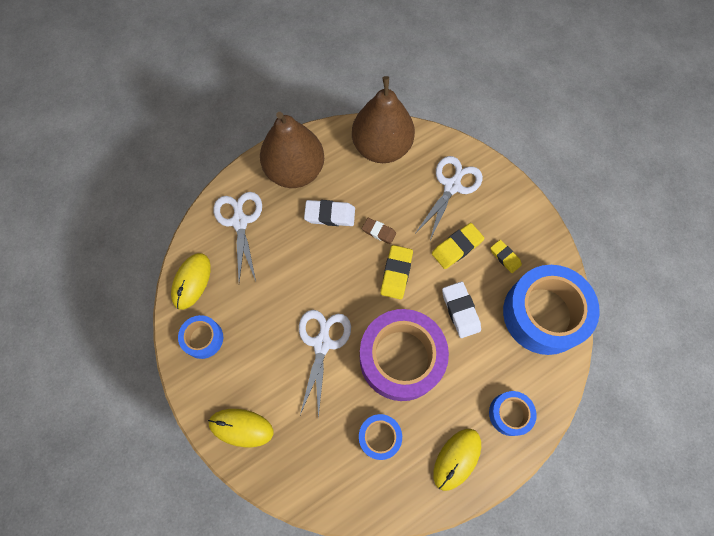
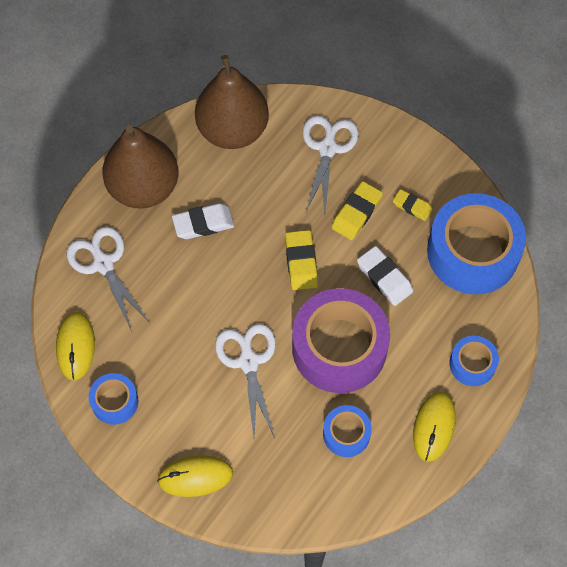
camera: 20 degrees left, 5 degrees down
brown eraser [362,218,396,244] -> none

